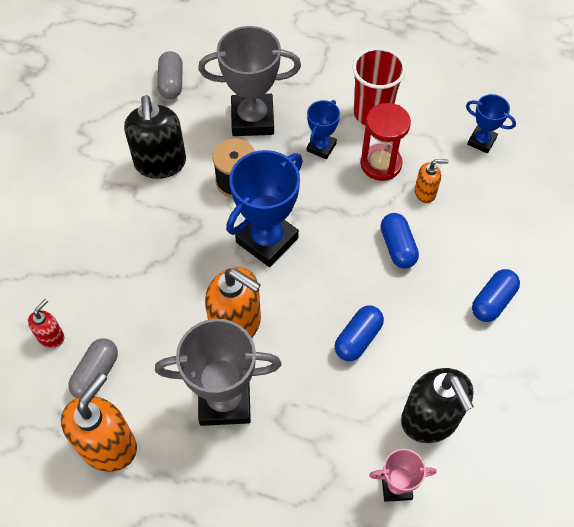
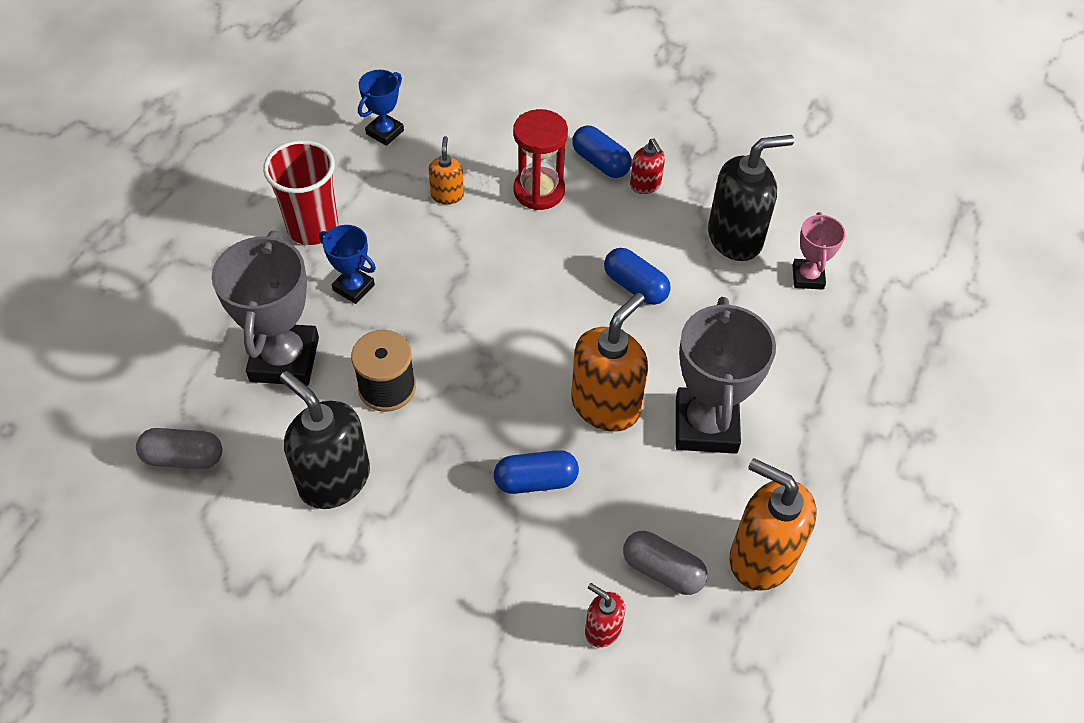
camera: 85 degrees left, 5 degrees down
black soap dispenser [124,95,186,179] -> black soap dispenser turned 135 degrees counterclockwise [280,371,370,509]
blue trophy [226,150,303,267] -> none
red hourglass [360,103,411,181] -> red hourglass moved to [513,109,568,210]
blue capsule [381,213,419,269] -> blue capsule moved to [494,450,579,494]
none -> red soap dispenser [630,139,665,194]

